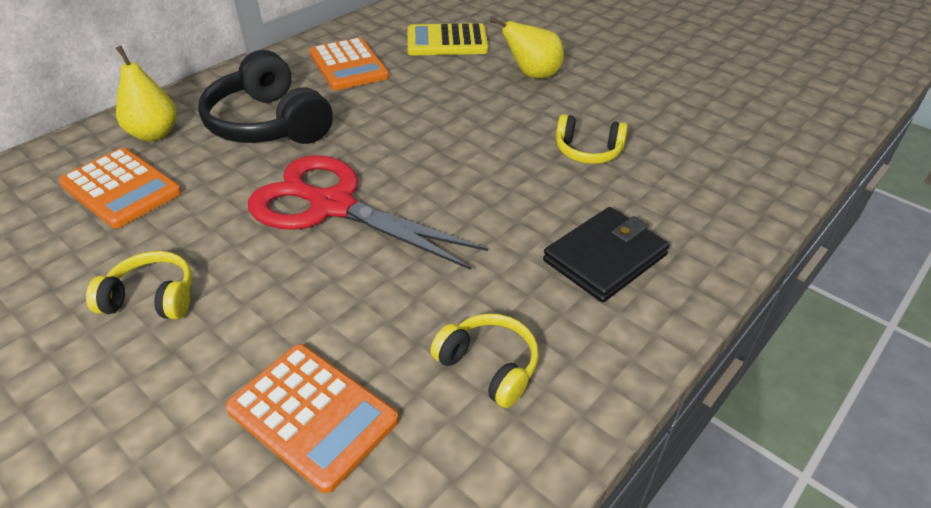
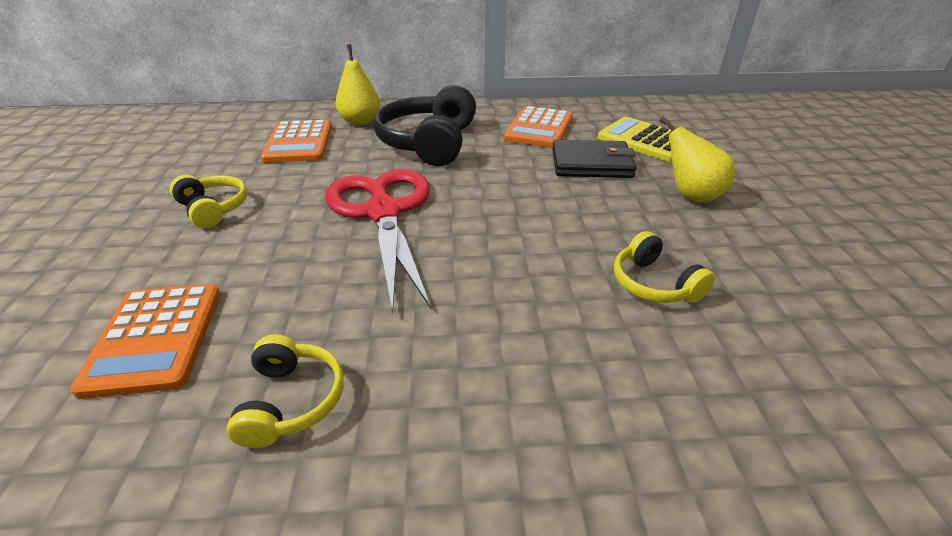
camera: 45 degrees right, 5 degrees down
black wallet [543,207,670,302] -> black wallet moved to [552,140,636,178]

